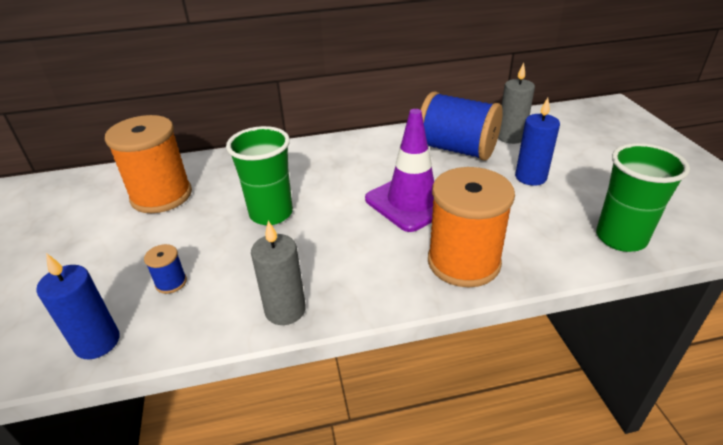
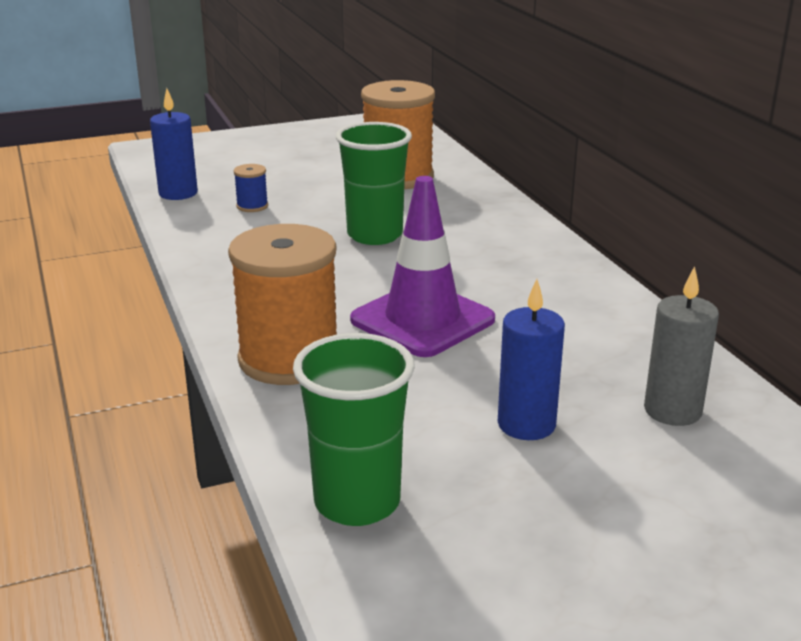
camera: 80 degrees right, 10 degrees down
grey candle [251,221,306,325] -> none
blue spool [421,91,503,161] -> none

